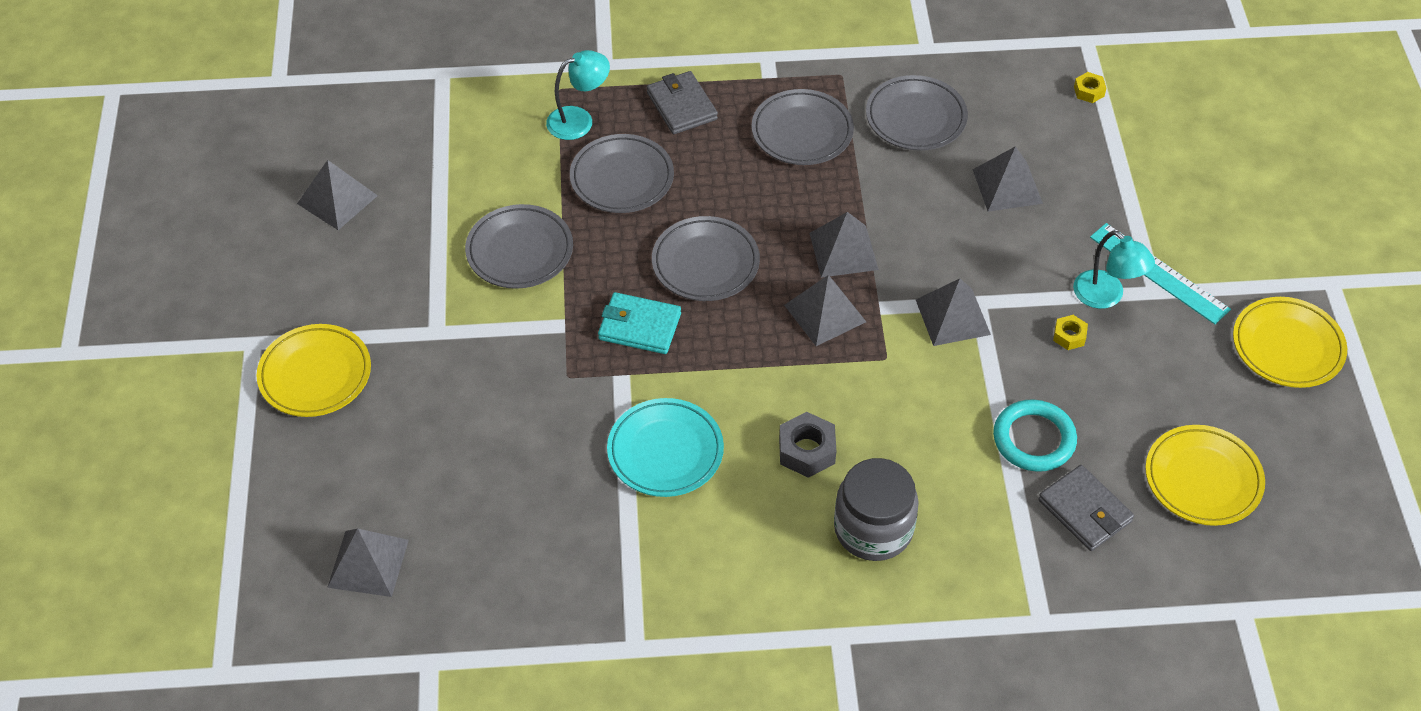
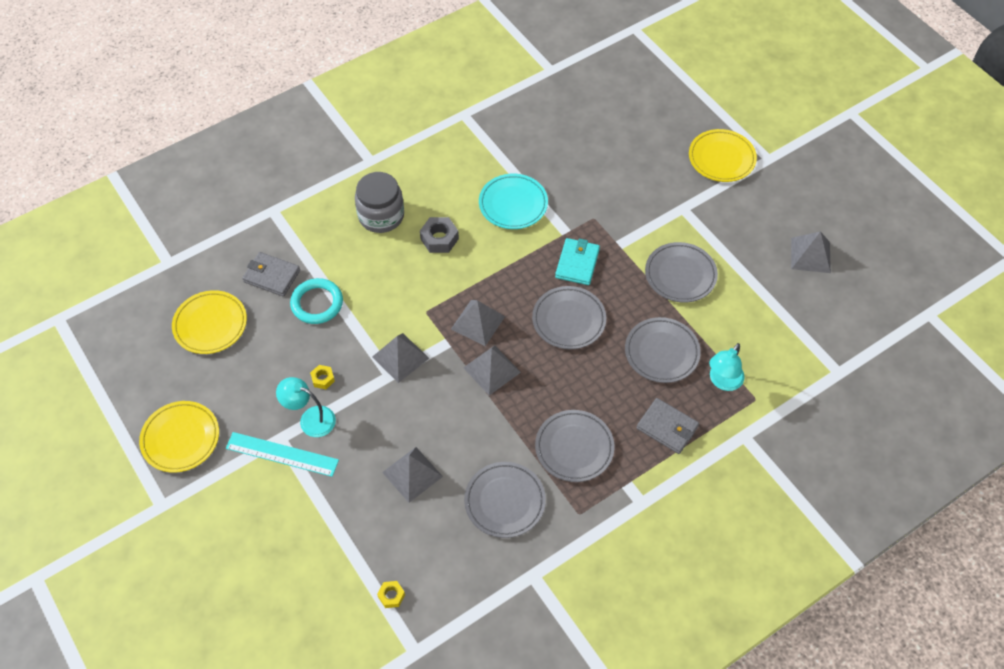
camera: 150 degrees right, 5 degrees up
grey pyramid [327,529,409,597] -> none
turquoise wallet [598,292,681,354] -> turquoise wallet turned 60 degrees counterclockwise [555,238,600,285]

